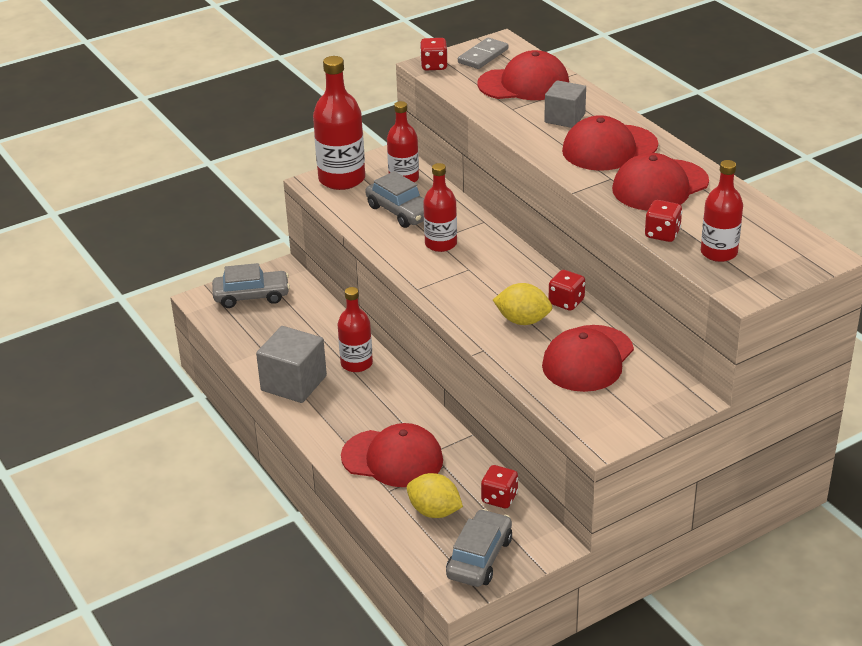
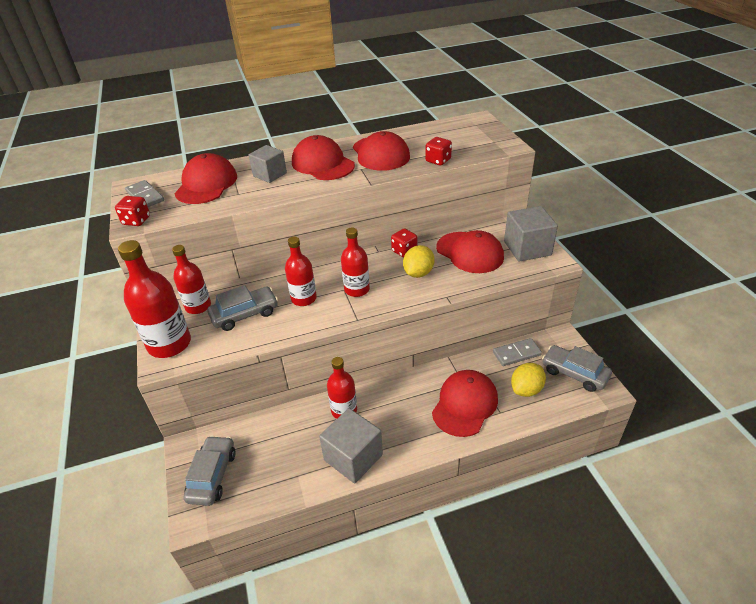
camera: 75 degrees left, 5 degrees up
red dice [481,465,518,508] -> grey domino [493,338,542,366]
red cap [562,115,658,171] -> red cap turned 150 degrees clockwise [292,135,355,180]
red bottle [701,160,743,262] -> red bottle moved to [341,228,370,297]
none -> grey cube [504,206,558,262]

